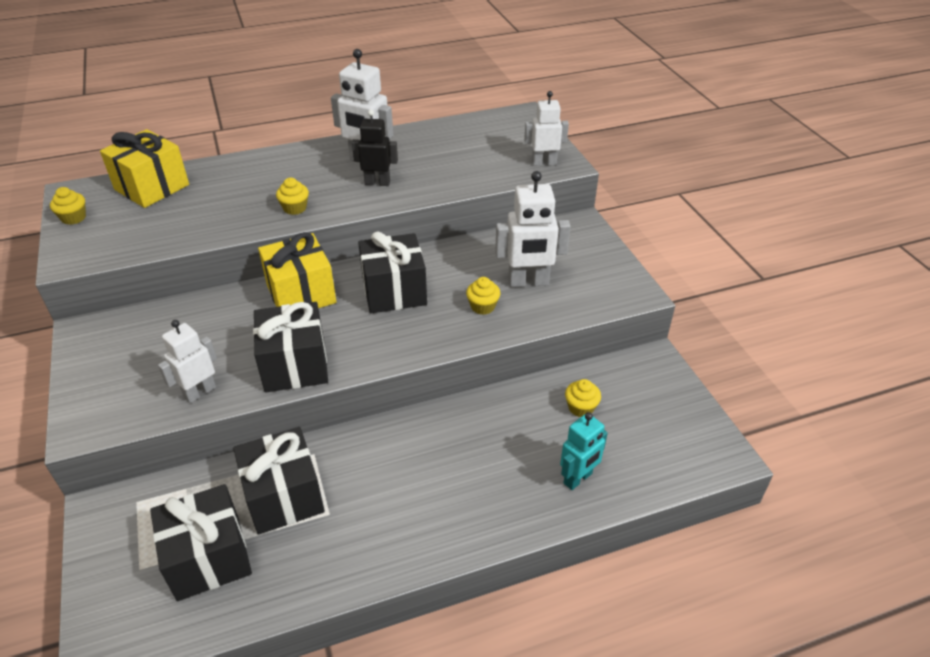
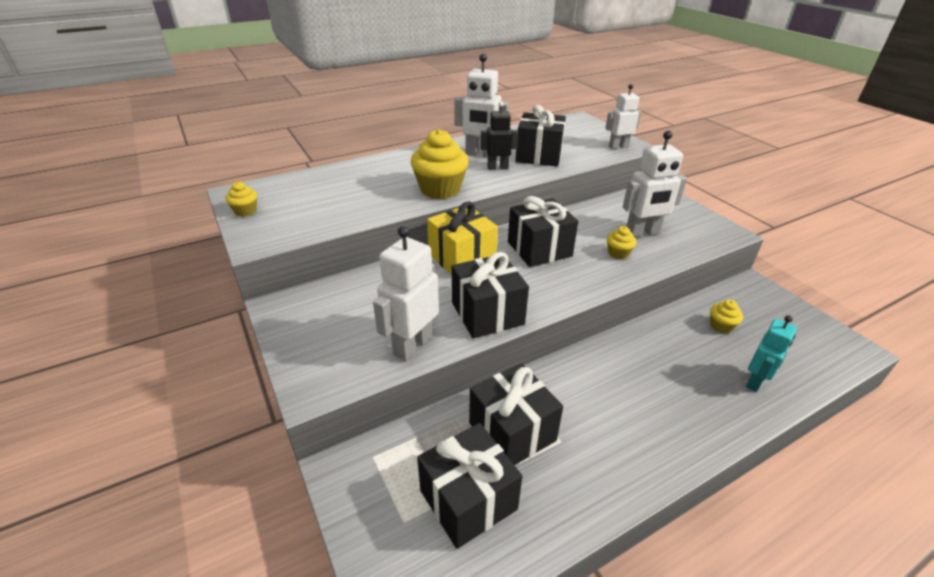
camera: 10 degrees left, 5 degrees down
yellow gift [100,129,189,208] -> none
white robot [158,320,217,403] -> white robot [373,226,439,361], size x1.50
yellow cupcake [276,178,309,215] -> yellow cupcake [411,129,469,199], size x2.05
none -> black gift [515,105,566,166]

